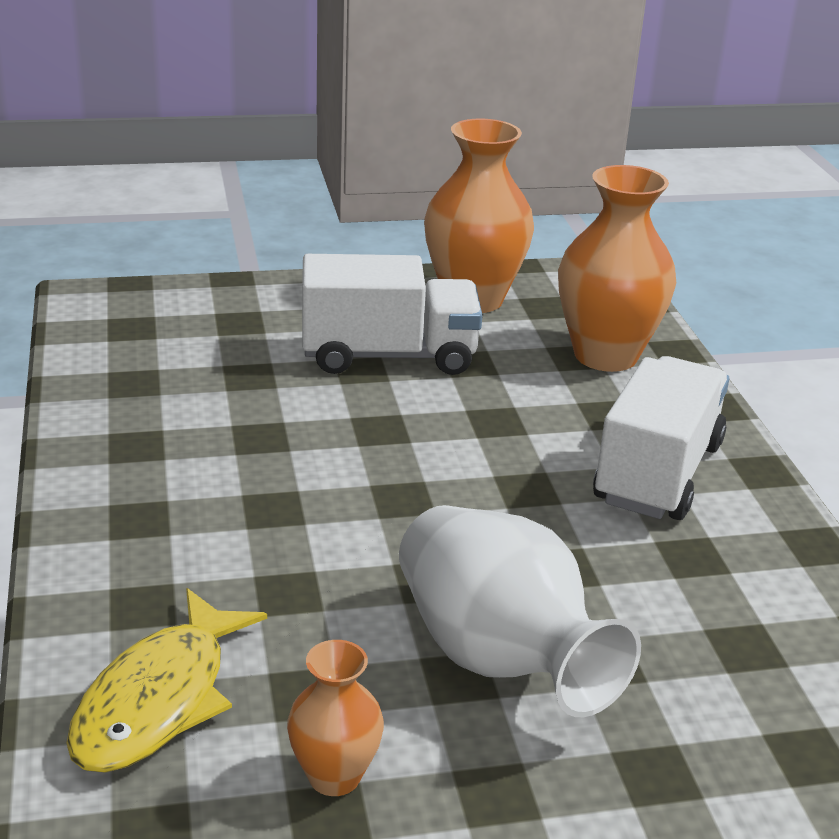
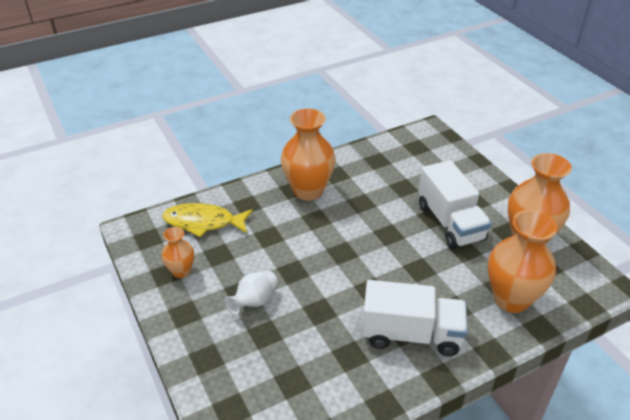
camera: 75 degrees right, 10 degrees up
white vase [399,505,641,717] -> white vase [225,270,278,315], size x0.53
none -> orange vase [281,109,336,201]

